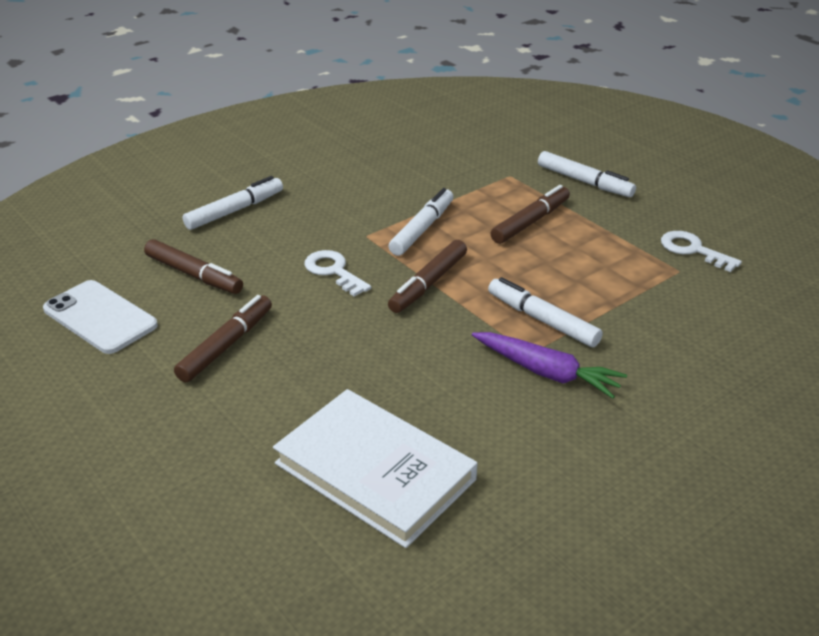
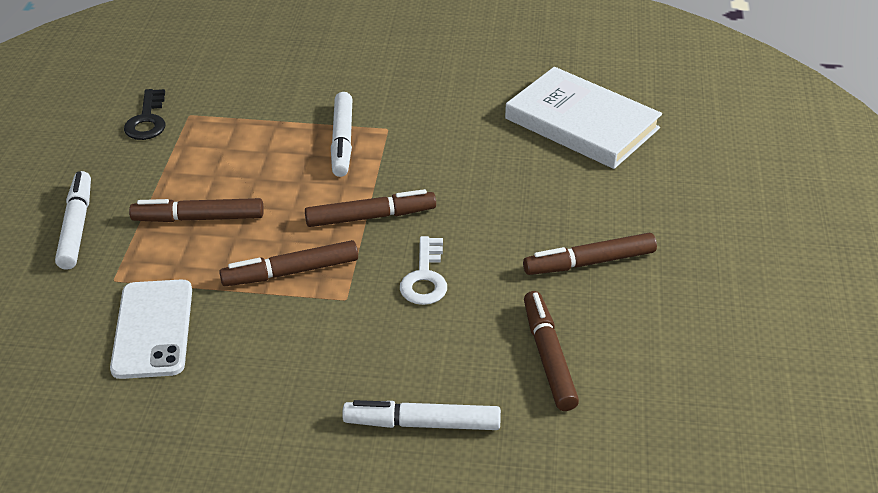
camera: 135 degrees left, 5 degrees up
white phone [43,280,158,354] -> white phone moved to [110,280,192,379]
white book [273,389,477,548] -> white book turned 45 degrees counterclockwise [505,67,662,169]
white marker [389,188,453,256] -> brown marker [219,240,358,286]
purple carrot [472,332,627,399] -> none
white key [661,231,742,272] -> black key [124,89,166,140]

